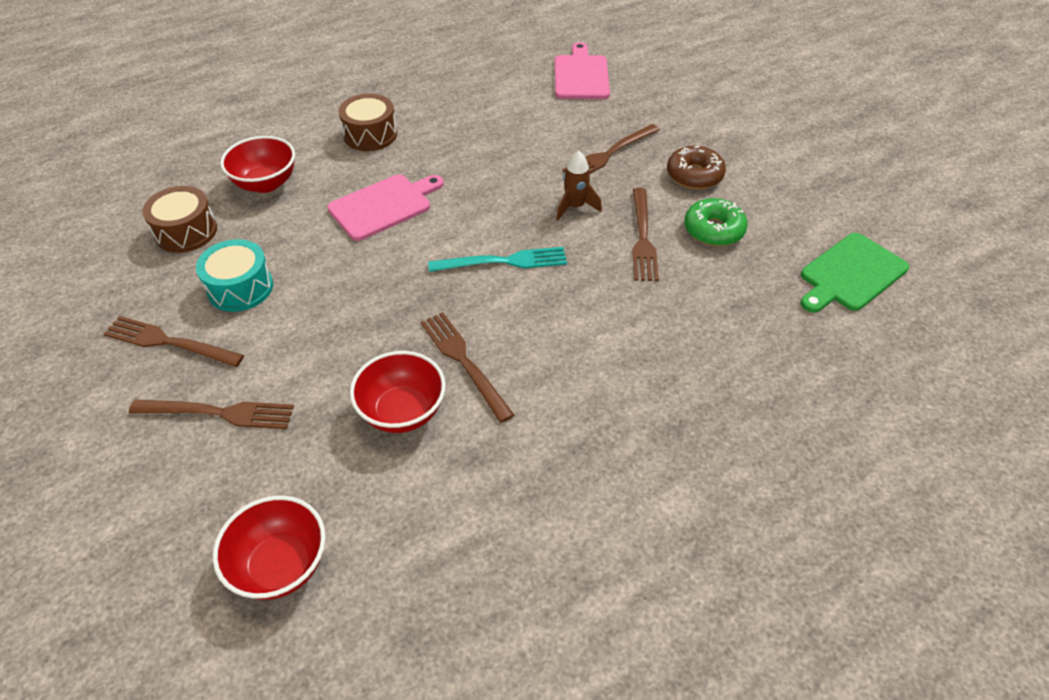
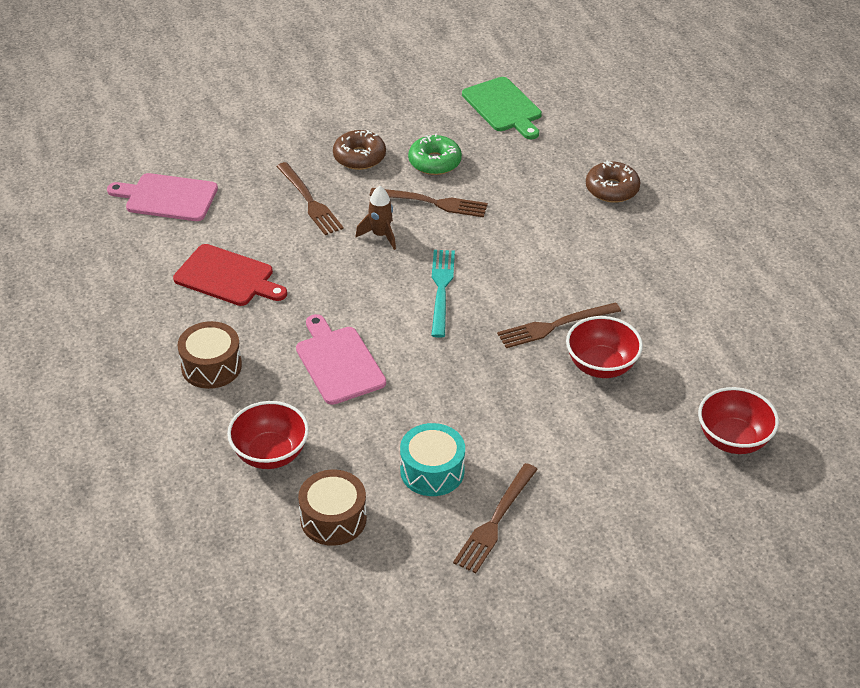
camera: 80 degrees left, 5 degrees down
brown fork [129,400,294,429] -> none
none -> red cutting board [173,244,287,306]
none -> brown donut [586,160,640,203]

